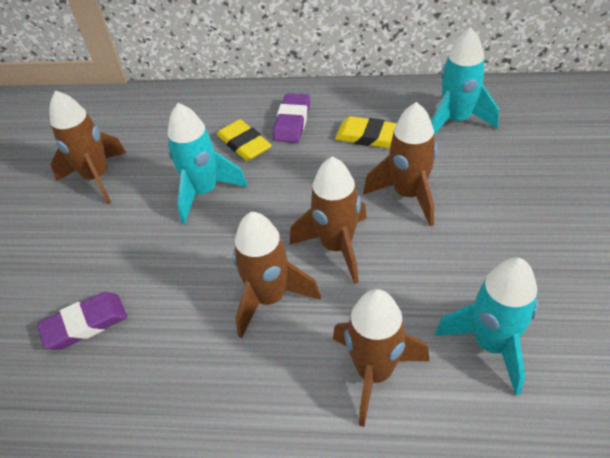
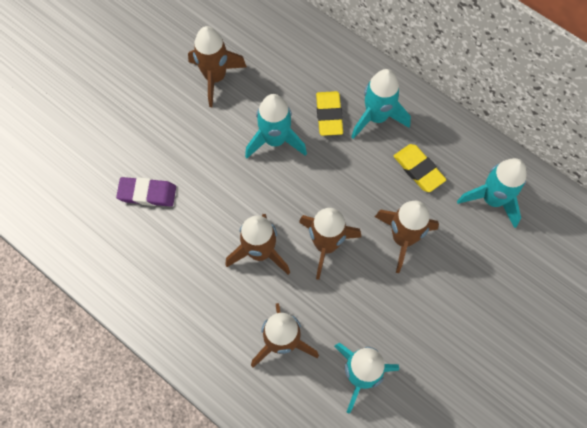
camera: 30 degrees right, 20 degrees up
purple eraser [273,93,310,143] -> turquoise rocket [351,69,411,139]

